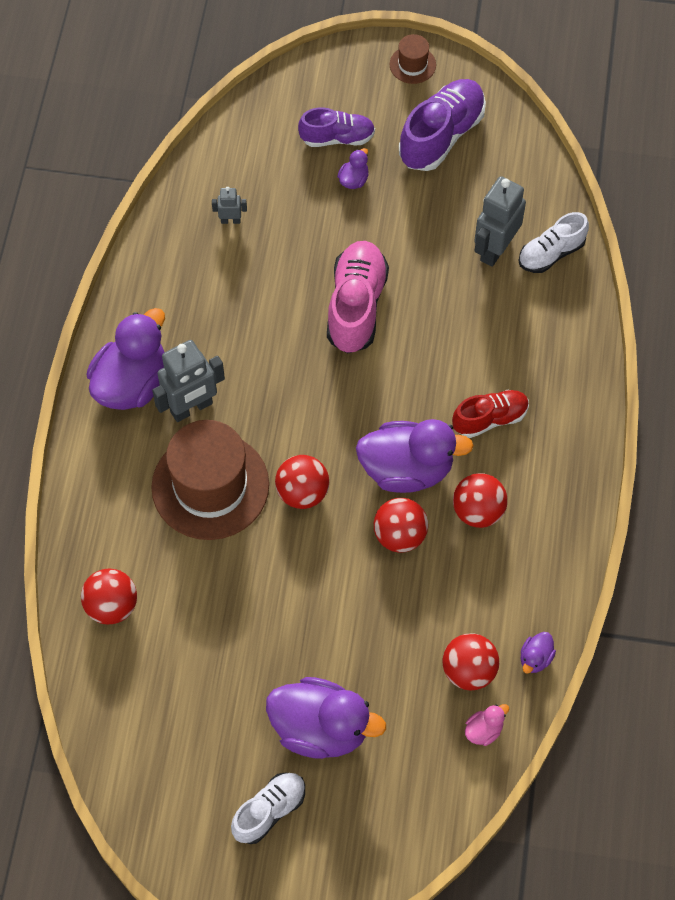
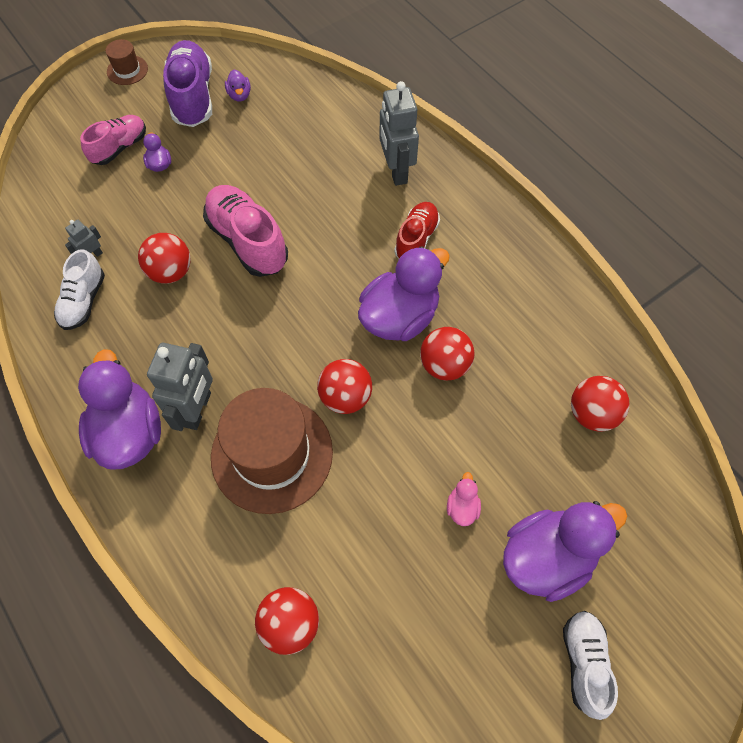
camera: 45 degrees left, 0 degrees up
purple shoe [298,107,375,147] -> pink shoe [80,115,146,165]
red ball [453,473,507,528] -> red ball moved to [138,233,191,284]
pink duck [465,704,509,746] -> pink duck moved to [447,472,481,526]
grey robot [474,176,526,267] -> grey robot moved to [379,81,419,186]
white shoe [519,212,589,273] -> white shoe moved to [54,249,105,330]
purple duck [521,632,556,674] -> purple duck moved to [225,70,251,102]

